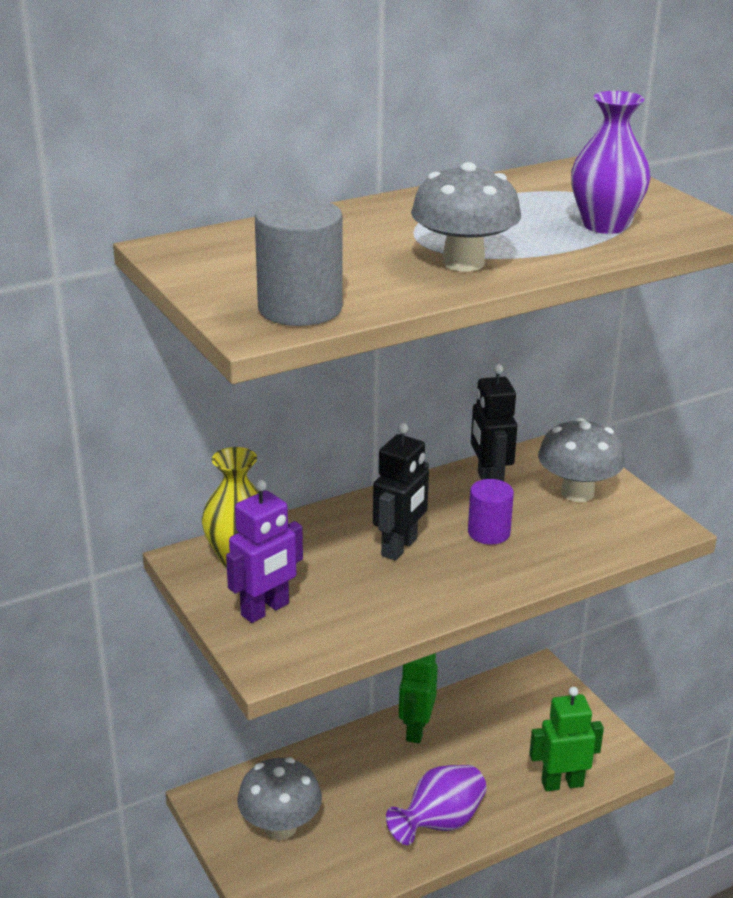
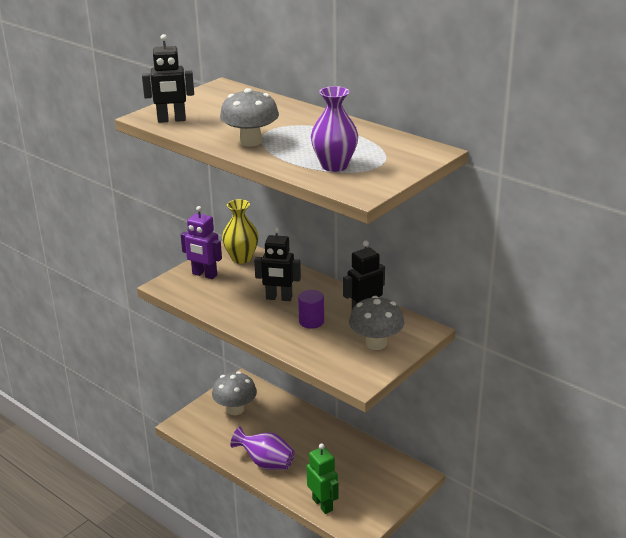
camera: 70 degrees right, 0 degrees up
grey cylinder [255,198,343,326] -> black robot [142,34,194,123]
green robot [399,653,438,743] -> none

